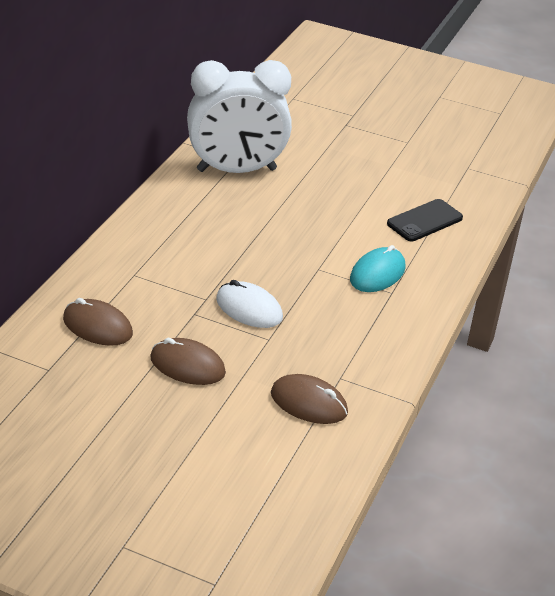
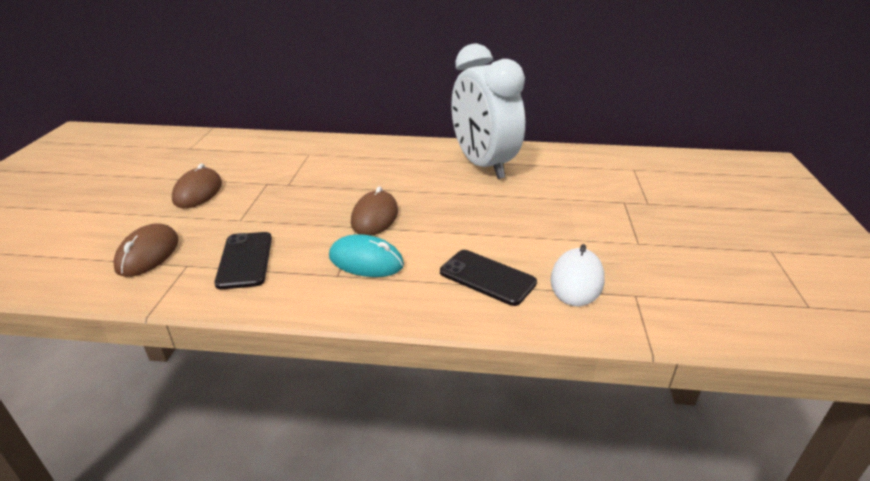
camera: 75 degrees right, 5 degrees down
brown mouse [63,298,133,346] -> brown mouse moved to [351,186,398,236]
white mouse [216,280,283,328] -> white mouse moved to [550,244,605,306]
none -> black phone [214,232,272,289]

